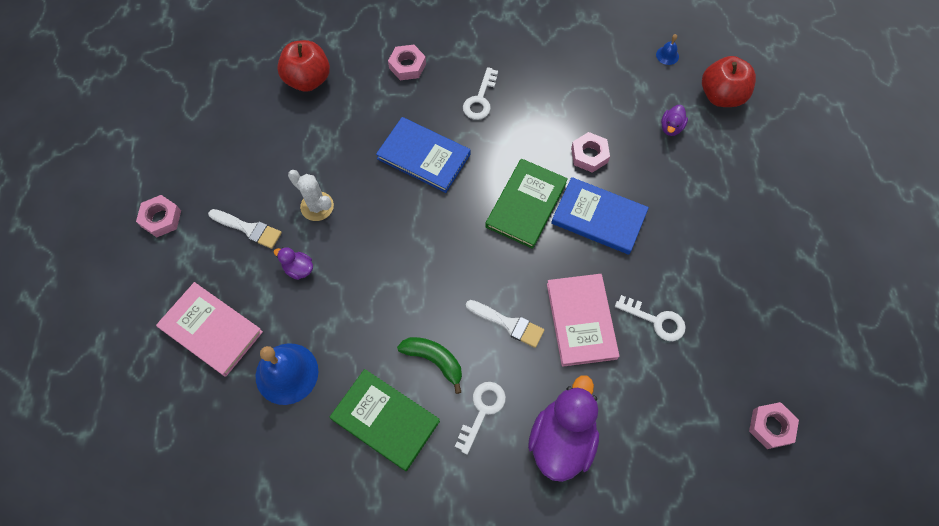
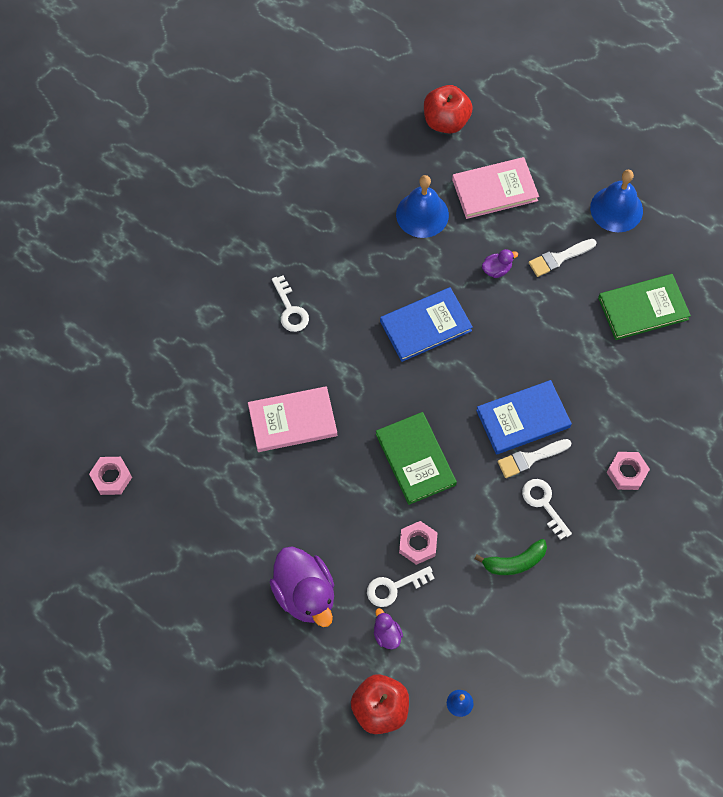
camera: 130 degrees right, 0 degrees up
pink nut [136,195,181,237] -> blue bell [590,170,643,232]
red apple [277,40,330,92] -> red apple moved to [424,85,473,134]
white cactus [288,170,334,221] -> none
green book [330,369,440,471] -> green book moved to [598,274,691,340]
green banana [397,337,462,394] -> green banana moved to [475,539,547,575]
white brush [466,300,544,348] -> white brush moved to [498,439,571,478]
purple duck [528,375,599,482] -> purple duck moved to [270,546,334,627]
pink book [547,274,619,367] -> pink book turned 45 degrees counterclockwise [248,386,337,452]
blue book [551,177,649,255] -> blue book moved to [380,287,473,362]
white key [615,295,686,341] -> white key moved to [367,566,434,607]

